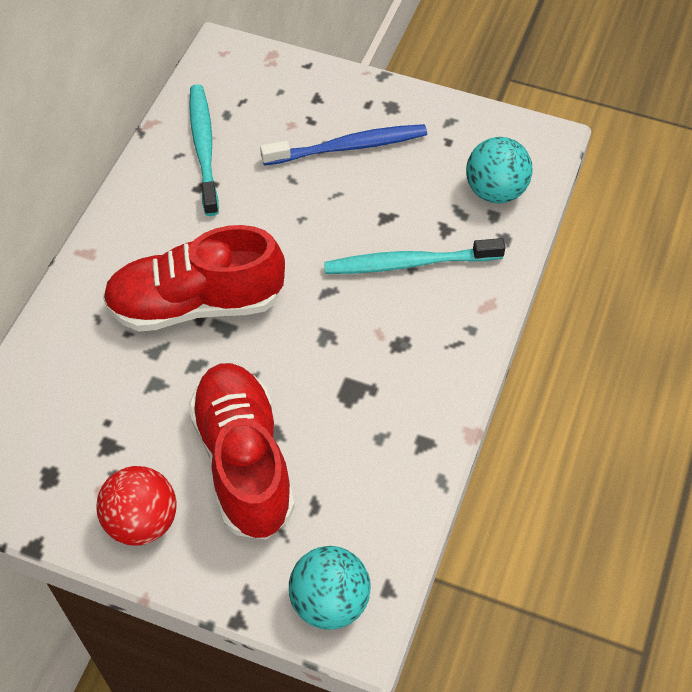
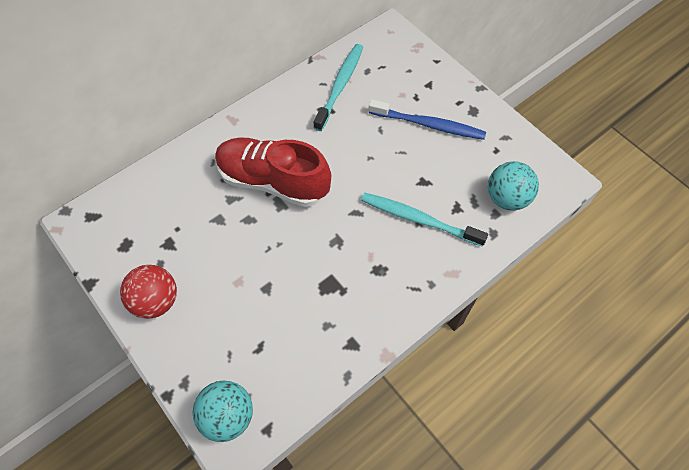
camera: 30 degrees right, 5 degrees up
red shoe [189,363,295,539] -> none

